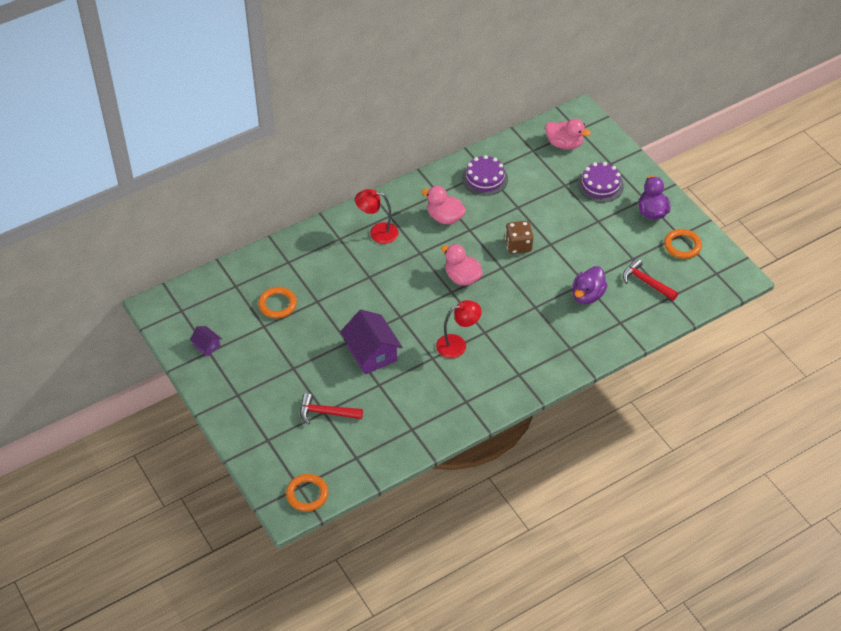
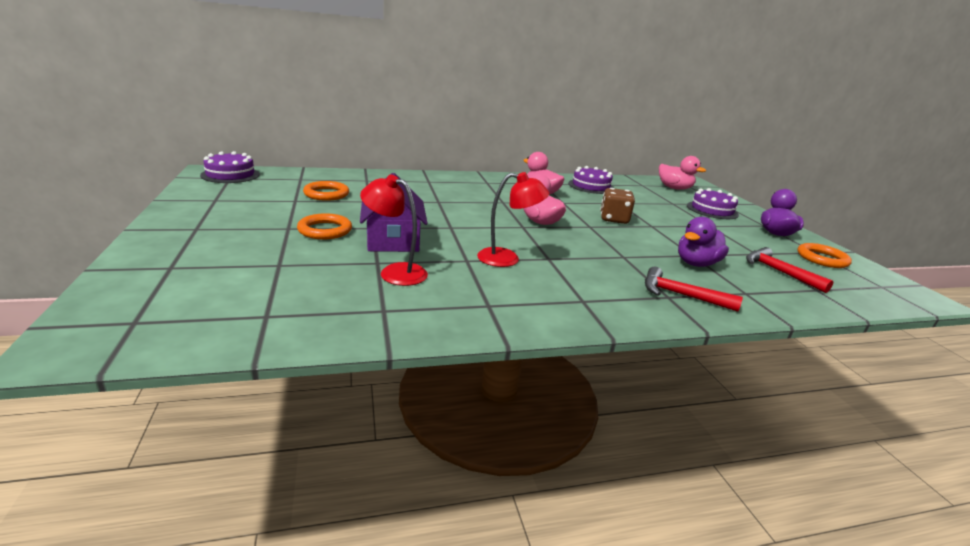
camera: 15 degrees right, 25 degrees down
purple house [190,326,222,357] -> none
orange ring [286,474,328,511] -> orange ring moved to [297,213,352,239]
red hammer [300,393,363,425] -> red hammer moved to [645,267,743,312]
red lamp [355,189,398,244] -> red lamp moved to [360,175,428,286]
none -> purple cake [200,151,260,183]

